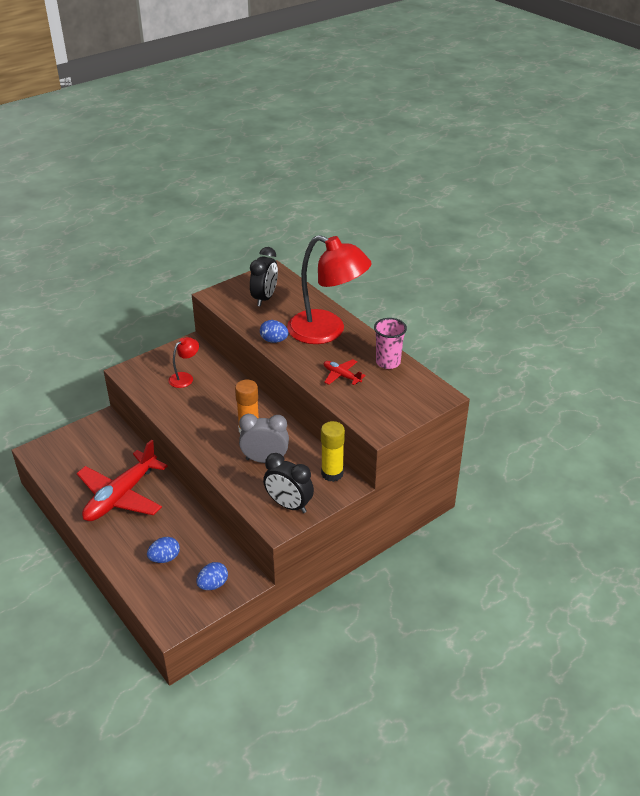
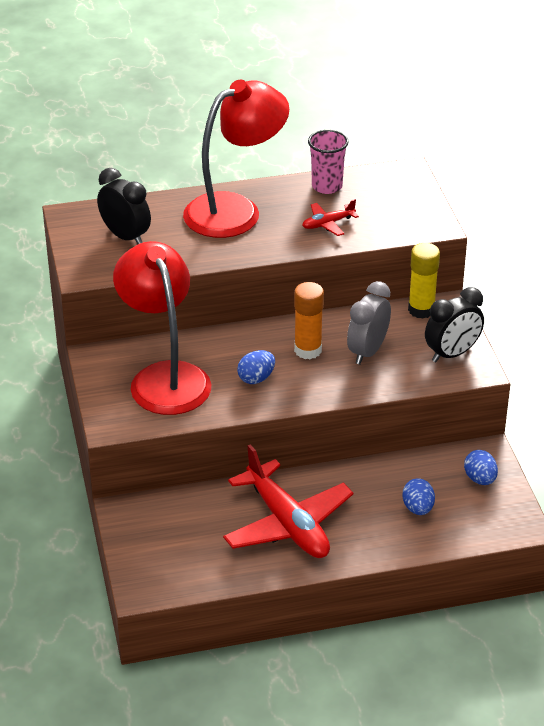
camera: 65 degrees left, 0 degrees up
red lamp [169,337,199,388] -> red lamp [113,241,211,415], size x2.28
blue egg [260,320,289,343] -> blue egg moved to [237,350,275,384]

